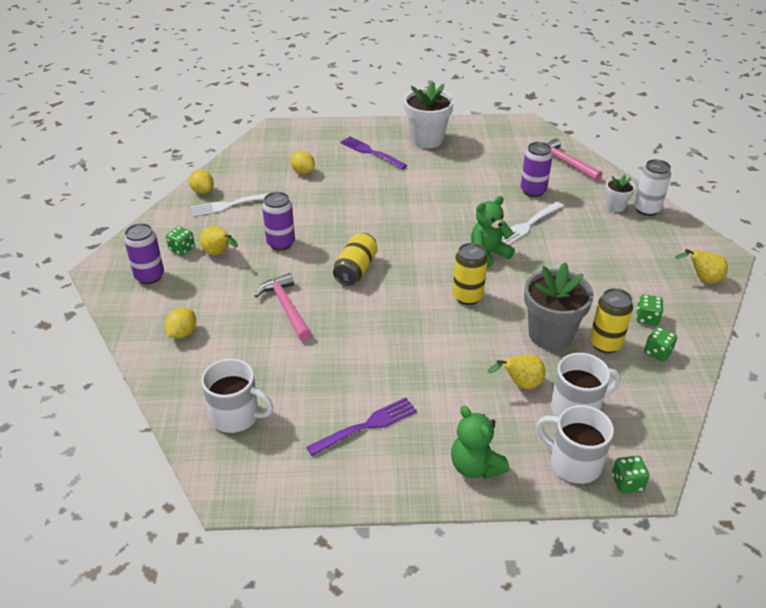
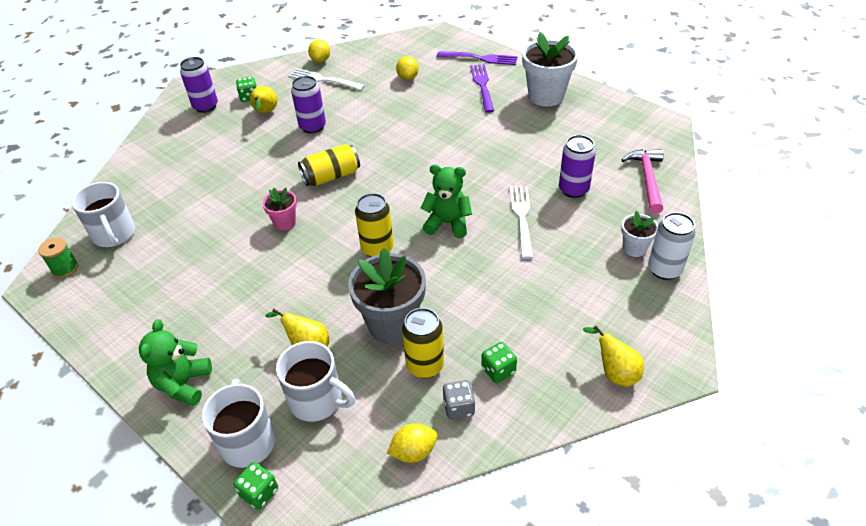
camera: 45 degrees right, 5 degrees up
yellow lemon [165,308,196,339] -> yellow lemon moved to [387,424,437,463]
pink hammer [254,273,312,341] -> none
purple fork [306,397,417,456] -> purple fork moved to [437,51,517,65]
white fork [501,202,564,245] -> white fork turned 90 degrees clockwise [509,186,533,259]
green dice [644,327,677,362] -> grey dice [443,380,475,420]
none -> green spool [38,238,78,278]
none -> pink flower pot [262,188,297,231]

